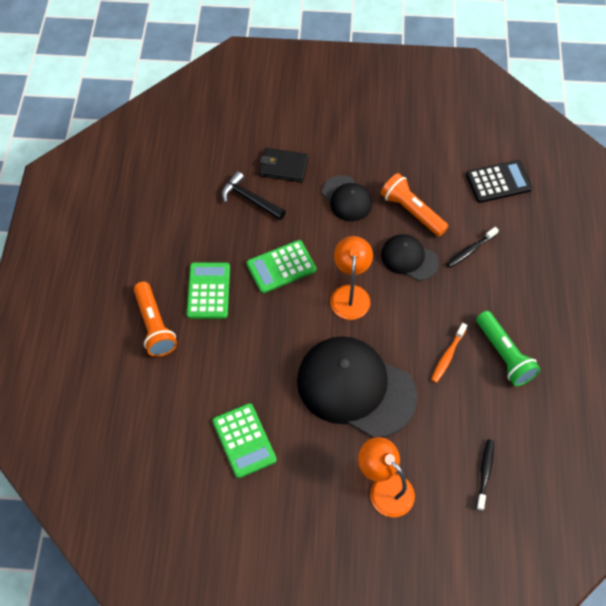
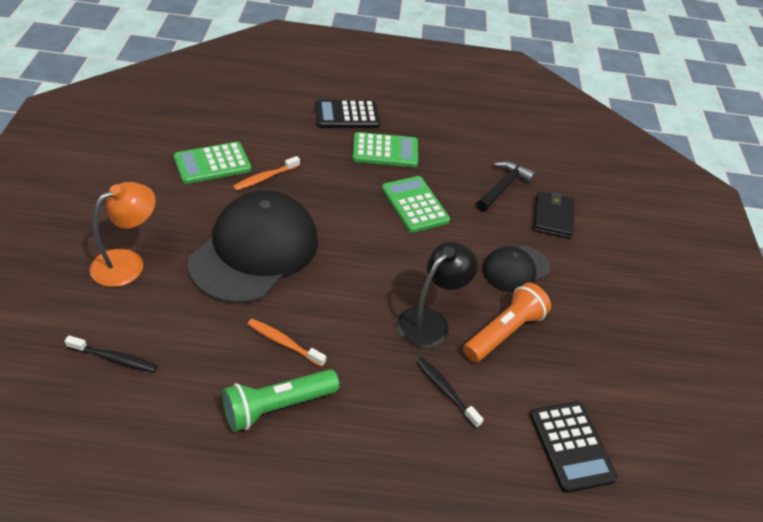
camera: 85 degrees right, 15 degrees down
orange flashlight [134,282,177,357] -> black calculator [315,100,380,128]
orange lamp [330,236,373,320] -> none
black cap [381,234,439,281] -> black lamp [397,242,478,348]
none -> orange toothbrush [233,156,300,191]

